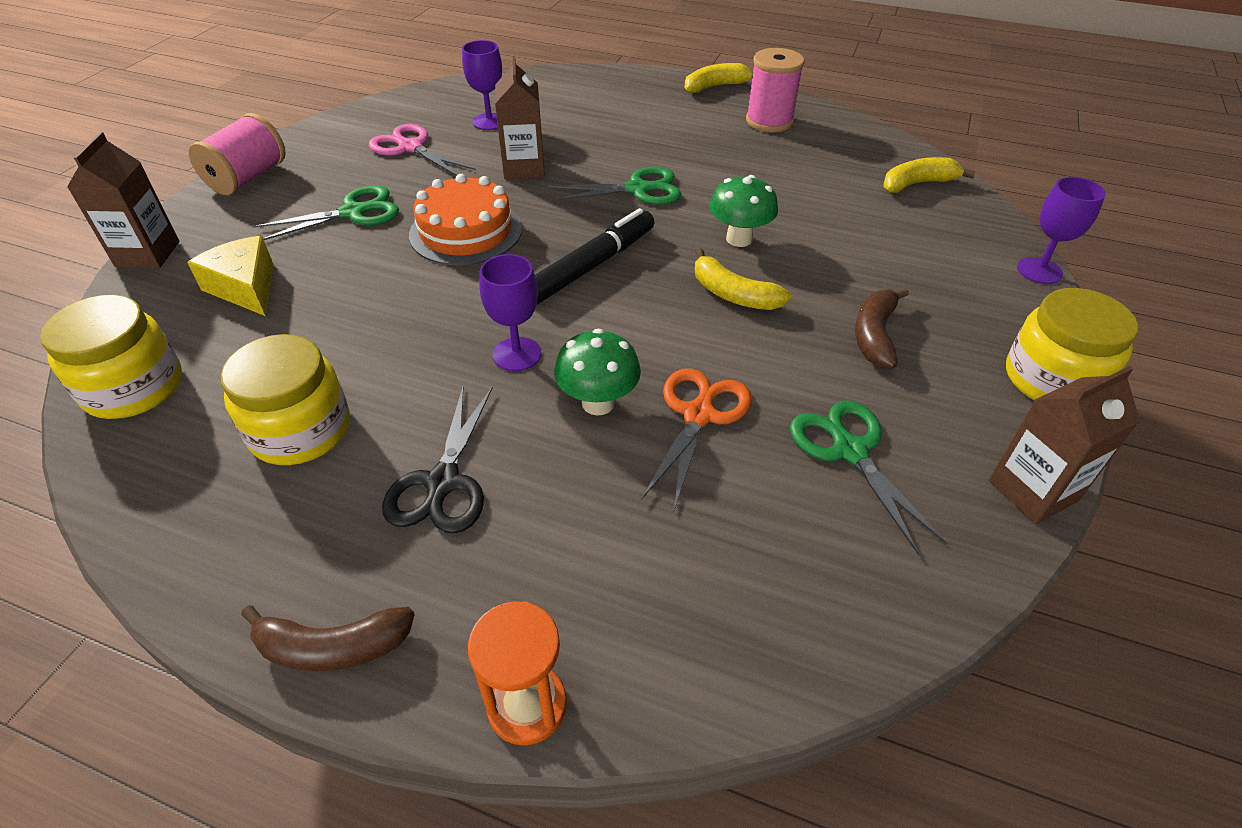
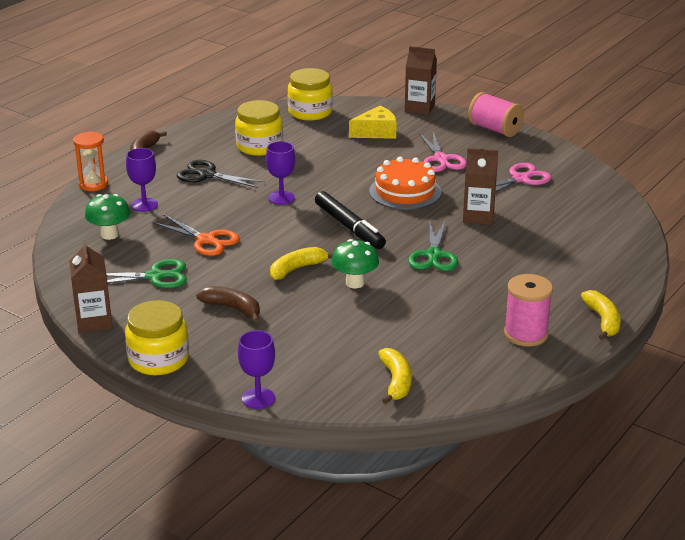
camera: 105 degrees right, 15 degrees down
green scissors [253,185,399,240] -> pink scissors [419,132,467,172]
purple goblet [462,40,502,130] -> purple goblet moved to [126,148,158,212]
green mushroom [554,329,641,416] -> green mushroom moved to [85,194,130,240]

